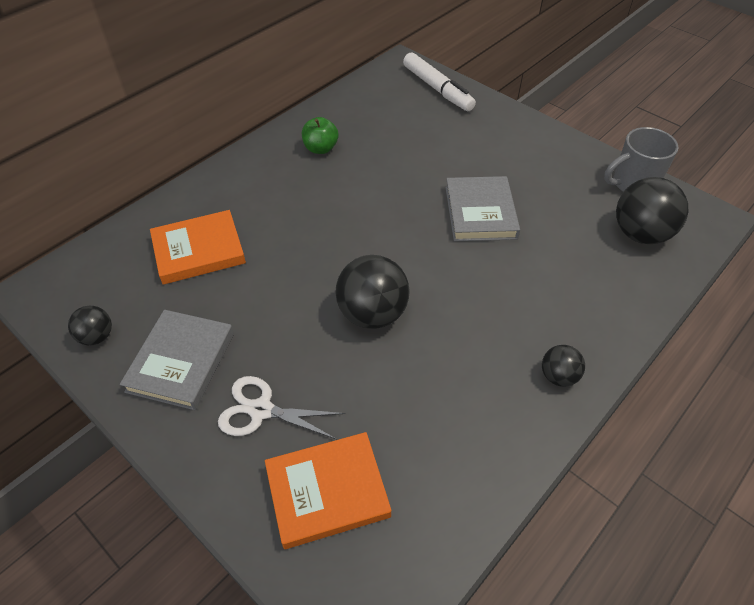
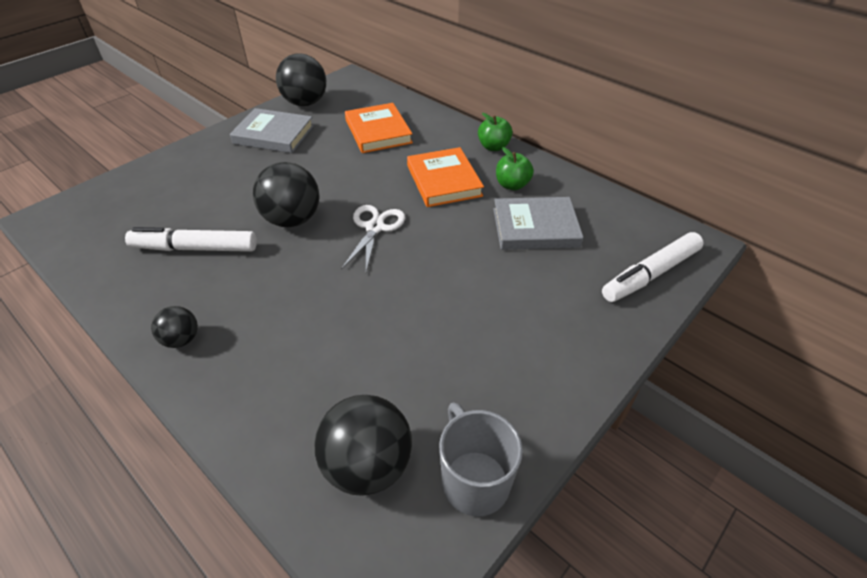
camera: 90 degrees right, 5 degrees down
black ball [68,306,112,345] -> black ball [276,53,326,106], size x1.87
white scissors [218,376,345,440] -> white scissors moved to [341,205,405,272]
orange book [265,432,391,549] -> orange book moved to [407,147,484,207]
grey book [445,176,520,241] -> grey book moved to [493,197,583,250]
none -> white marker [125,227,257,252]
none -> green apple [478,113,513,151]

